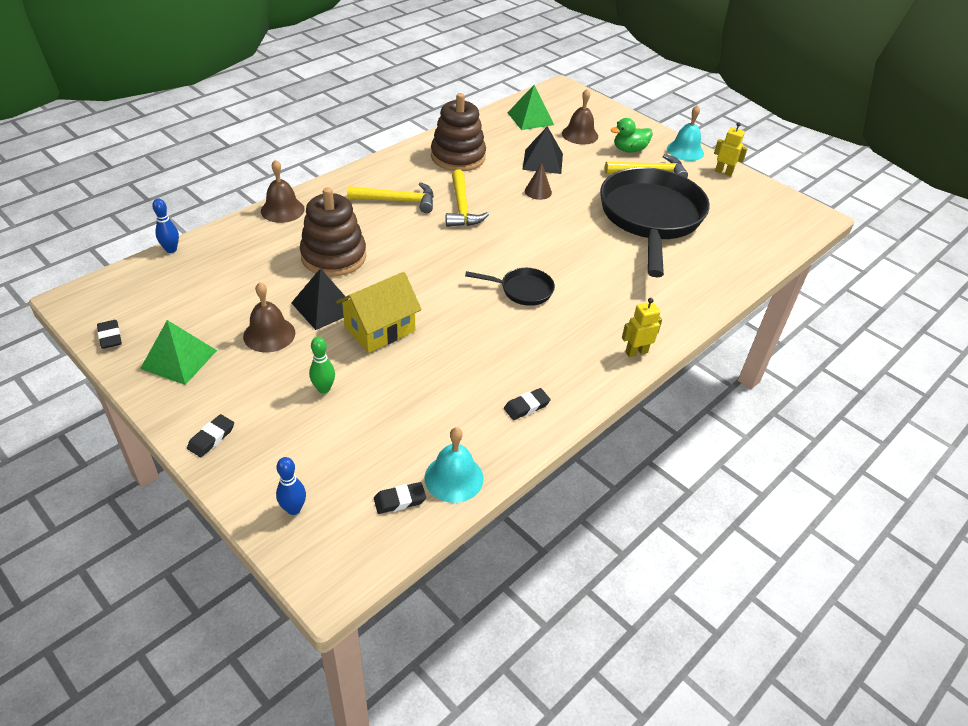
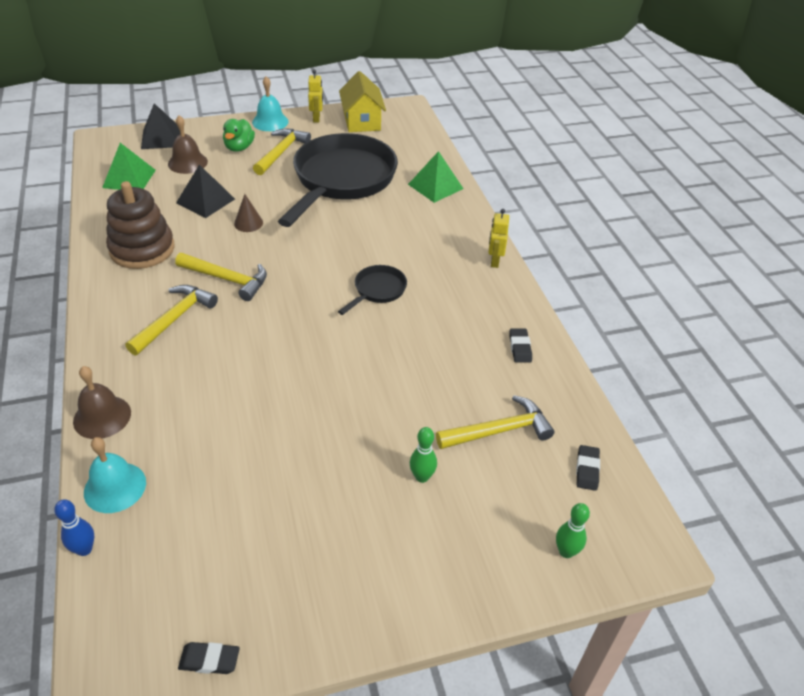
camera: 60 degrees left, 0 degrees up
green pyramid [140,320,217,385] -> green pyramid moved to [408,151,463,203]
black eraser [187,414,234,457] -> none
brown bell [243,282,295,353] -> none
blue bowling pin [276,457,306,515] -> green bowling pin [556,503,590,558]
black pyramid [291,268,348,330] -> black pyramid moved to [141,103,180,149]
brown stacking toy [300,187,366,277] -> none
yellow house [336,272,422,353] -> yellow house moved to [339,71,386,132]
turquoise bell [425,427,484,503] -> turquoise bell moved to [84,437,146,513]
black pan [600,167,710,277] -> black pan turned 75 degrees clockwise [278,133,398,227]
yellow robot [714,122,748,176] -> yellow robot turned 120 degrees clockwise [308,70,323,123]
none -> yellow hammer [436,395,554,449]

